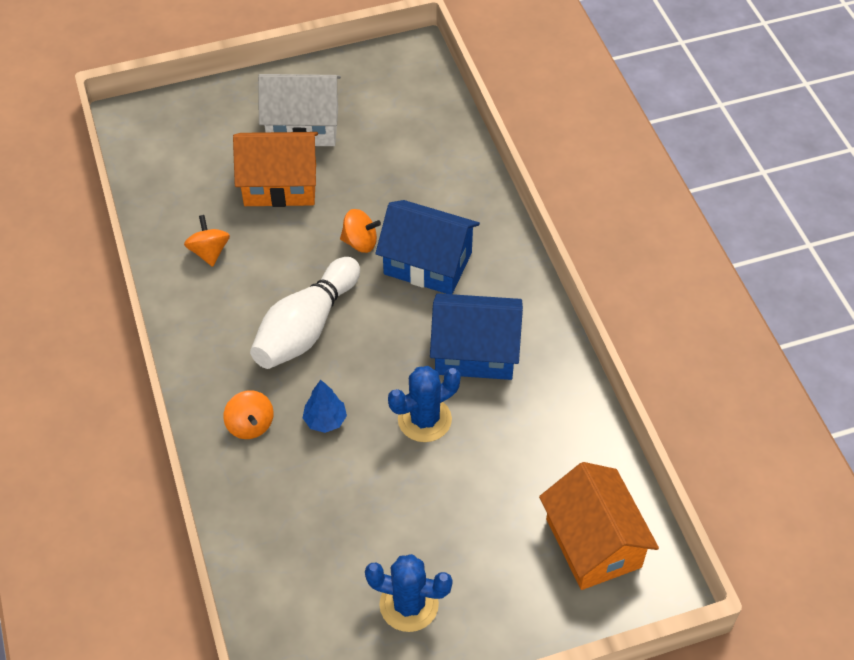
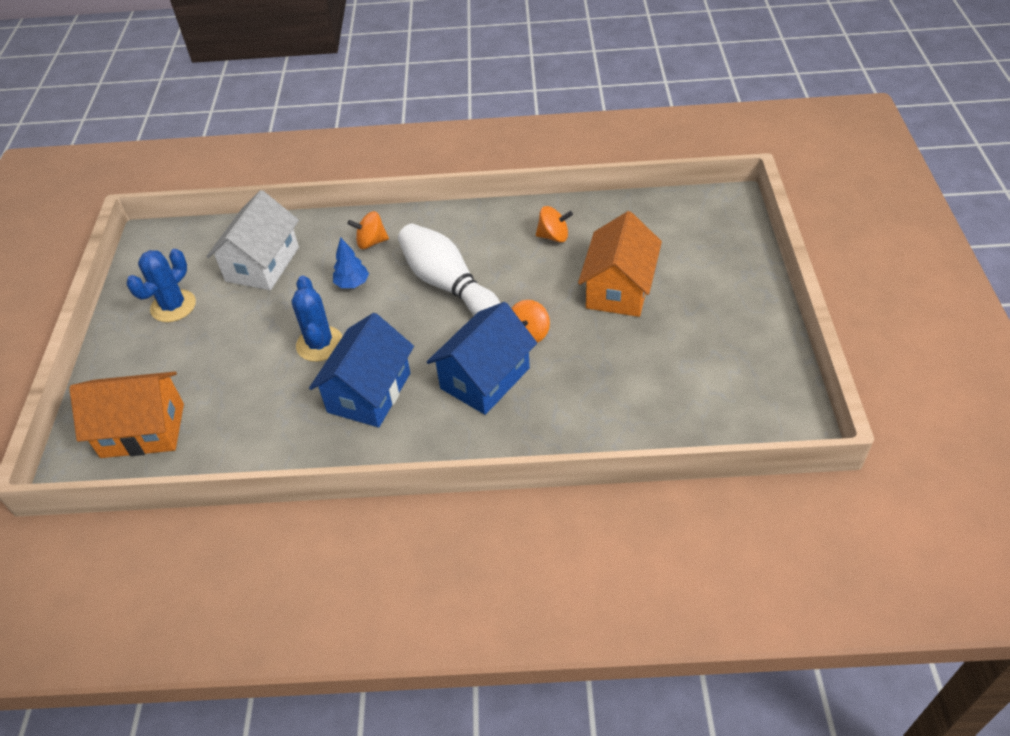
camera: 110 degrees right, 5 degrees down
white house [258,74,341,146] -> white house moved to [206,190,299,290]

